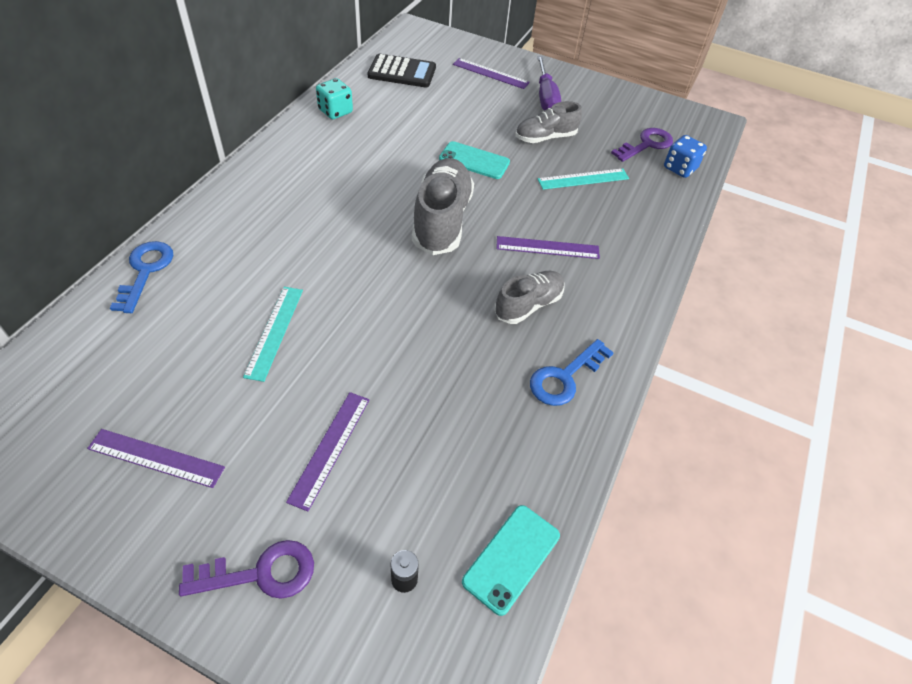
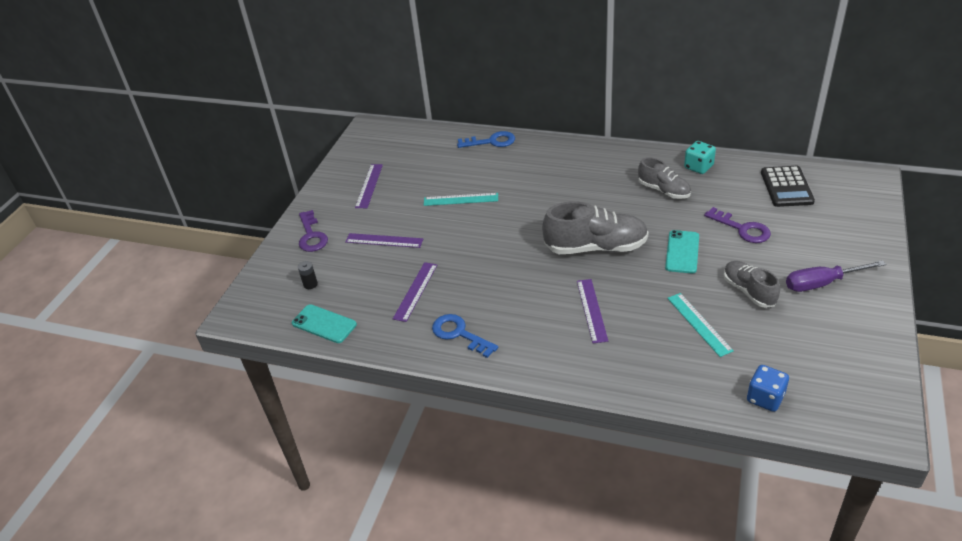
camera: 90 degrees right, 10 degrees down
purple ruler [453,58,530,89] -> purple ruler moved to [393,262,437,322]
grey shoe [494,271,564,324] -> grey shoe moved to [638,157,691,199]
purple key [611,128,673,162] -> purple key moved to [704,207,771,243]

